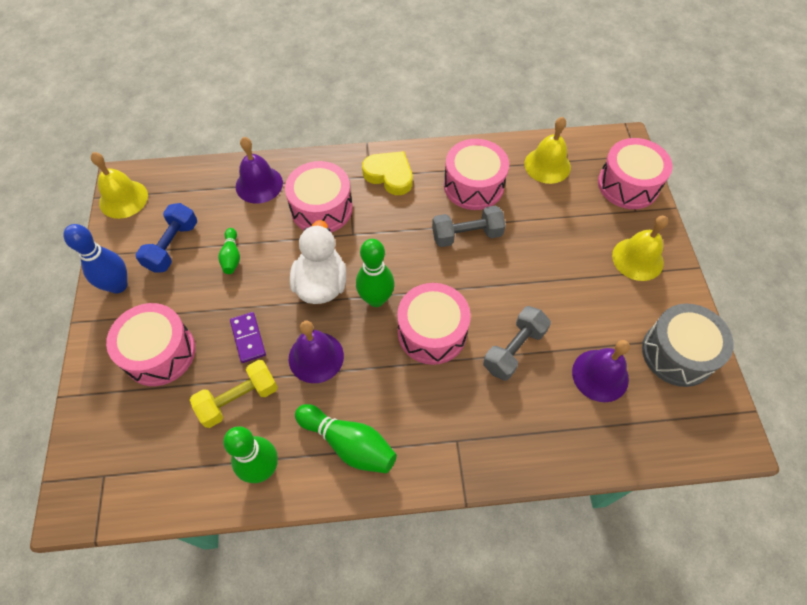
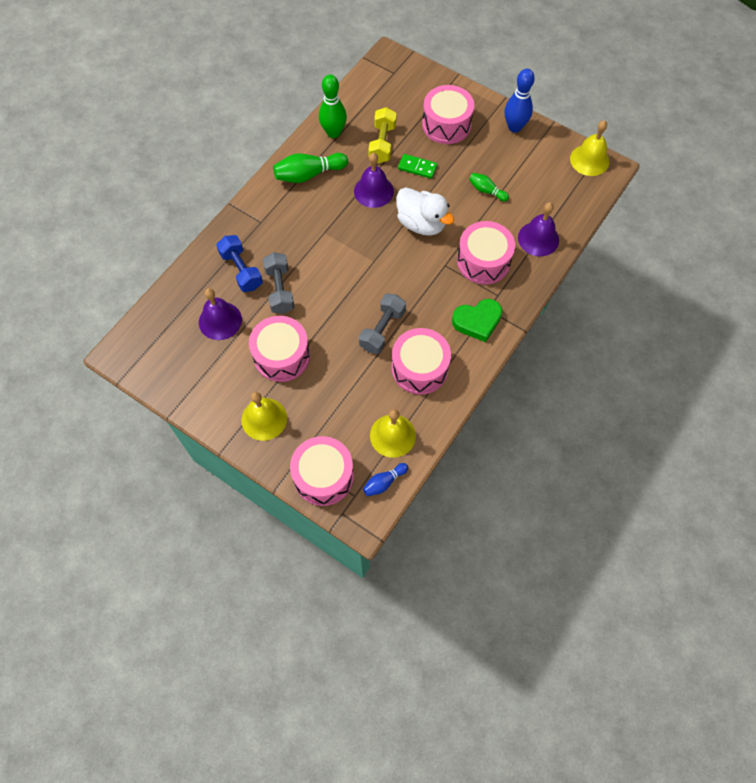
camera: 130 degrees right, 5 degrees up
blue dumbbell [135,203,197,273] -> blue dumbbell moved to [216,235,263,292]
purple domino [230,312,266,363] -> green domino [398,154,437,179]
green bowling pin [356,239,394,307] -> none
yellow heart [362,151,413,195] -> green heart [452,299,502,342]
pink drum [397,283,471,365] -> pink drum moved to [249,316,310,382]
grey drum [642,304,734,387] -> none
none -> blue bowling pin [363,463,408,496]

